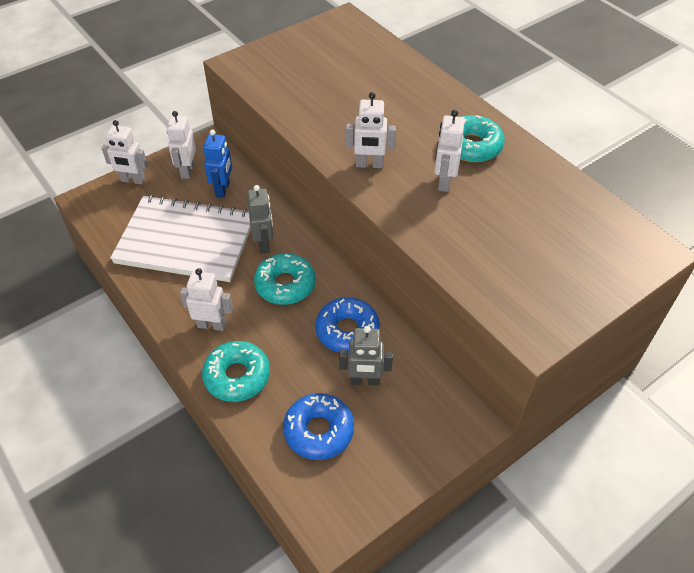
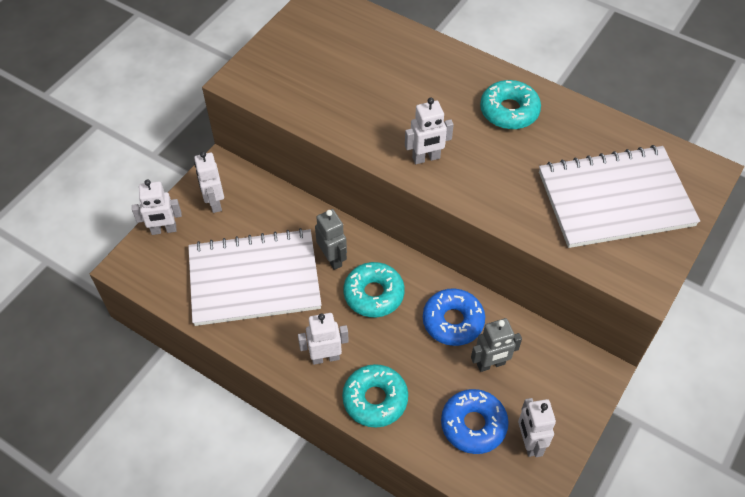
camera: 20 degrees left, 5 degrees up
blue robot [203,130,232,198] -> none
white robot [434,110,465,192] -> white robot moved to [518,398,556,457]
none -> white notebook [539,145,700,248]

